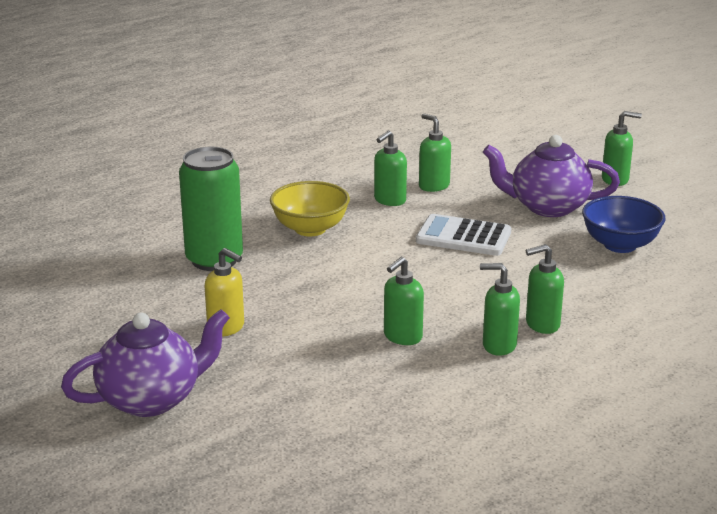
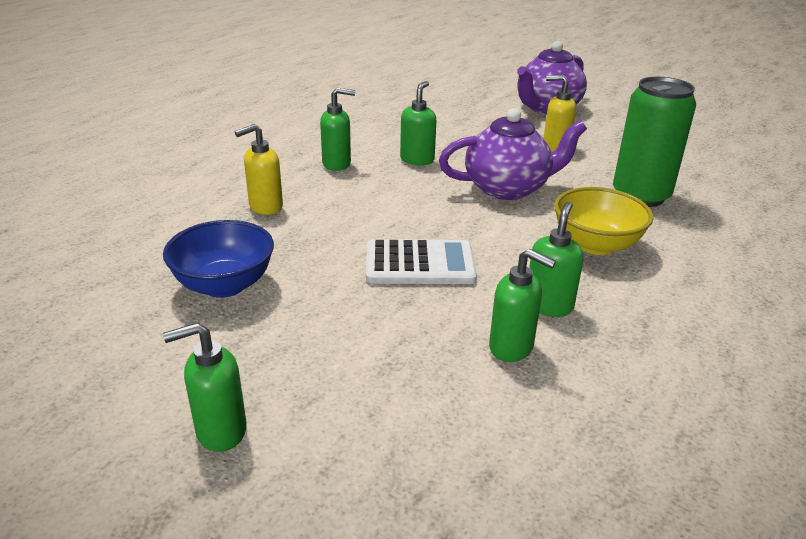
camera: 160 degrees right, 5 degrees up
purple teapot [483,135,620,217] -> purple teapot moved to [439,108,587,200]
green soap dispenser [526,244,564,334] -> none
none -> yellow soap dispenser [235,124,283,215]

